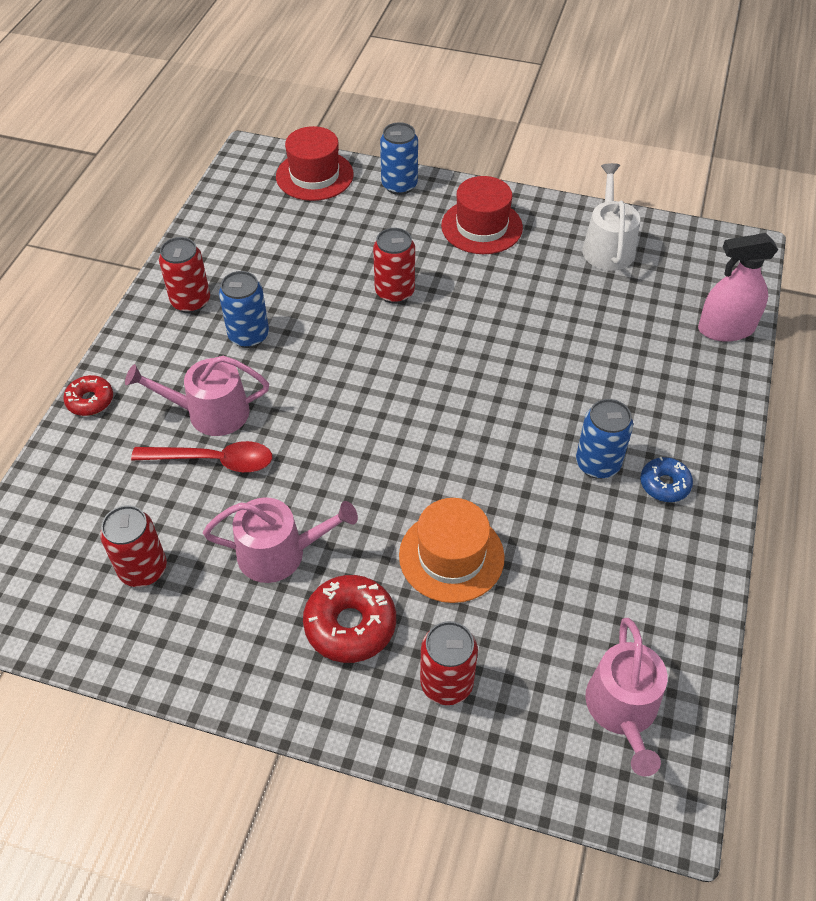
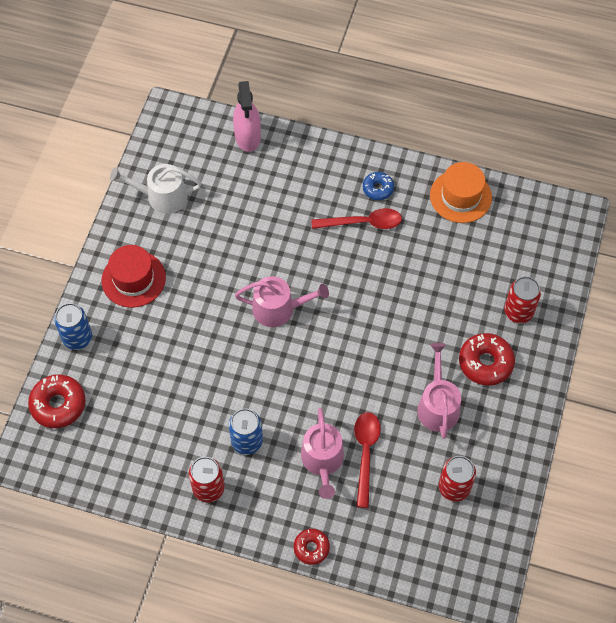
camera: 90 degrees left, 10 degrees up
red hat [276,126,354,201] -> red donut [28,374,86,428]
red can [373,228,415,304] -> none
orange hat [399,498,505,603] -> orange hat moved to [430,162,492,223]
blue can [576,399,633,479] -> red spoon [311,208,402,229]
pink watering can [585,618,668,777] -> pink watering can moved to [235,276,329,327]

